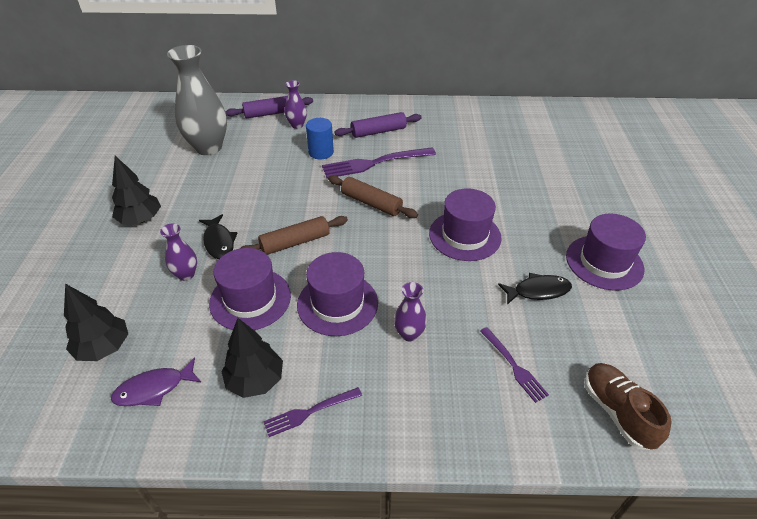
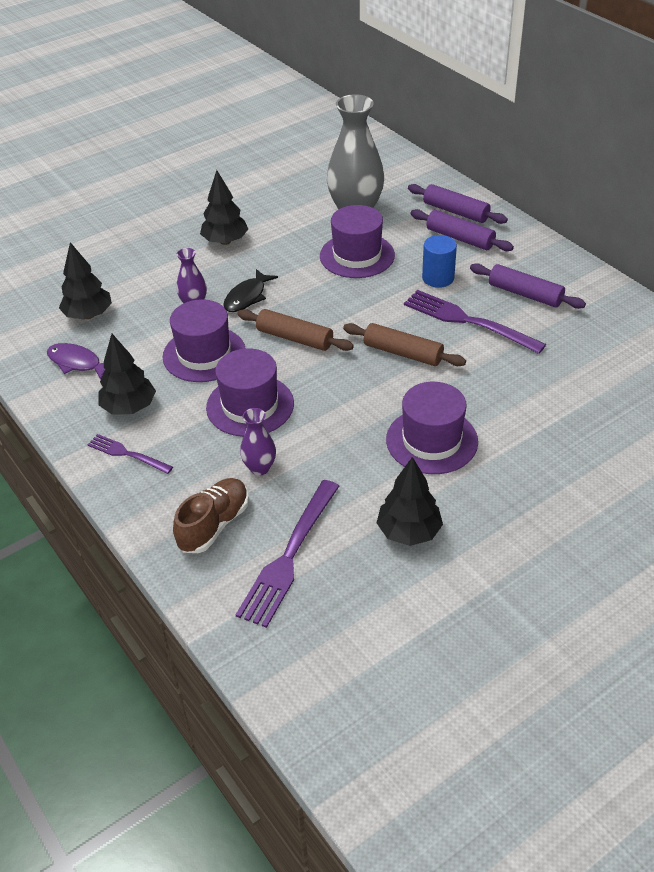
camera: 55 degrees right, 0 degrees up
purple vase [285,80,307,129] -> purple rolling pin [410,209,514,251]
brown rolling pin [328,175,418,218] -> brown rolling pin turned 60 degrees counterclockwise [343,323,466,366]
purple fork [480,327,549,403] -> purple fork [236,480,339,628], size x1.76
black fish [498,273,572,305] -> black tree [377,457,443,546]
purple hat [566,214,646,291] -> purple hat moved to [320,205,395,278]
brown shoe [585,363,672,450] -> brown shoe moved to [173,478,249,553]

